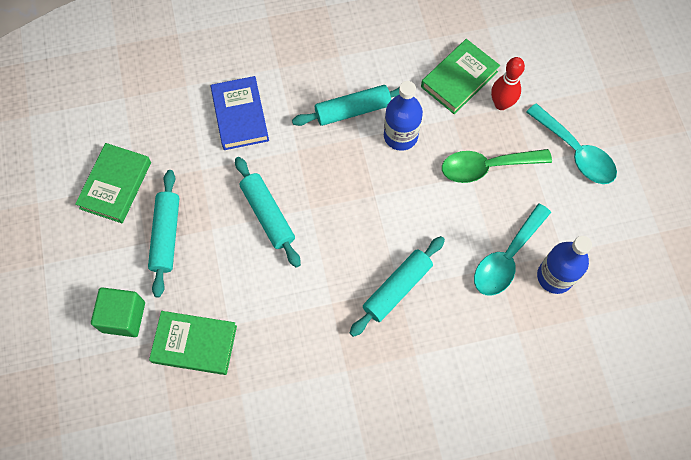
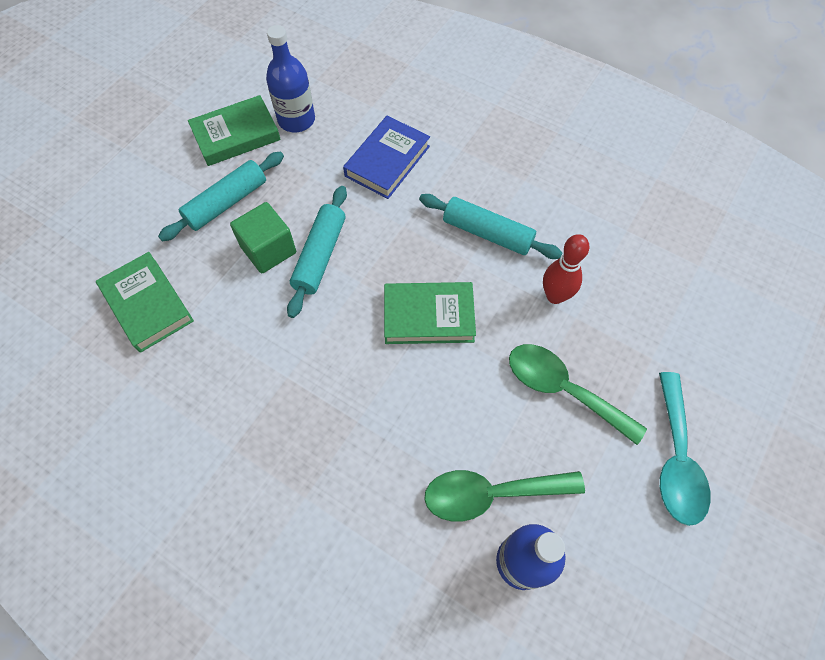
camera: 45 degrees right, 5 degrees down
green cube [91,287,145,337] -> green cube moved to [230,202,296,273]
turquoise rolling pin [350,236,445,337] -> none
blue bottle [384,81,423,151] -> blue bottle moved to [266,25,315,132]
green book [421,39,500,114] -> green book moved to [384,282,476,344]
turquoise spoon [474,204,551,296] -> green spoon [424,470,585,522]
red bowling pin [491,57,525,110] -> red bowling pin moved to [543,234,589,304]

